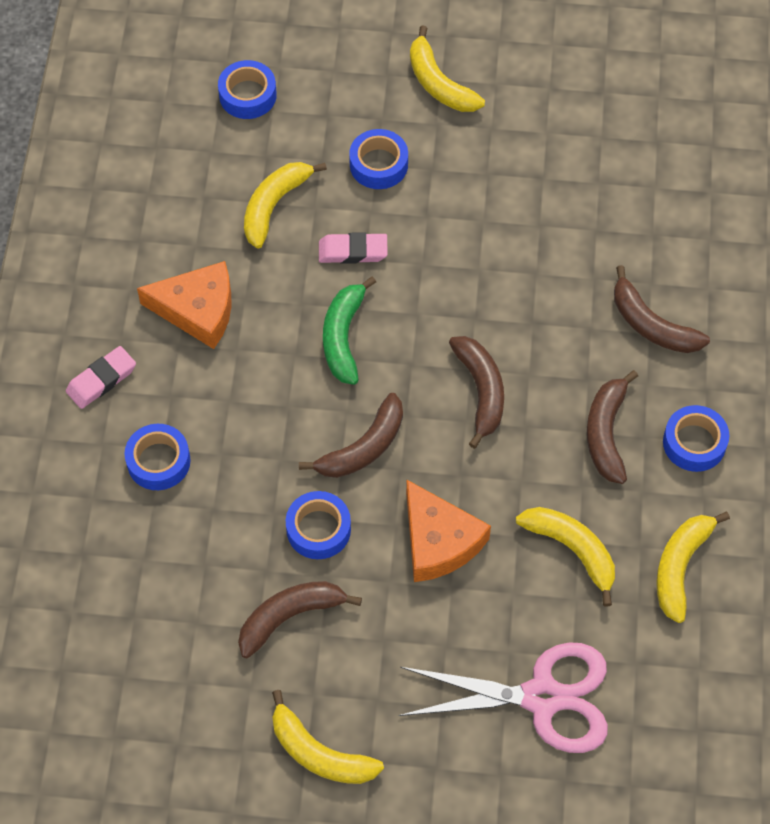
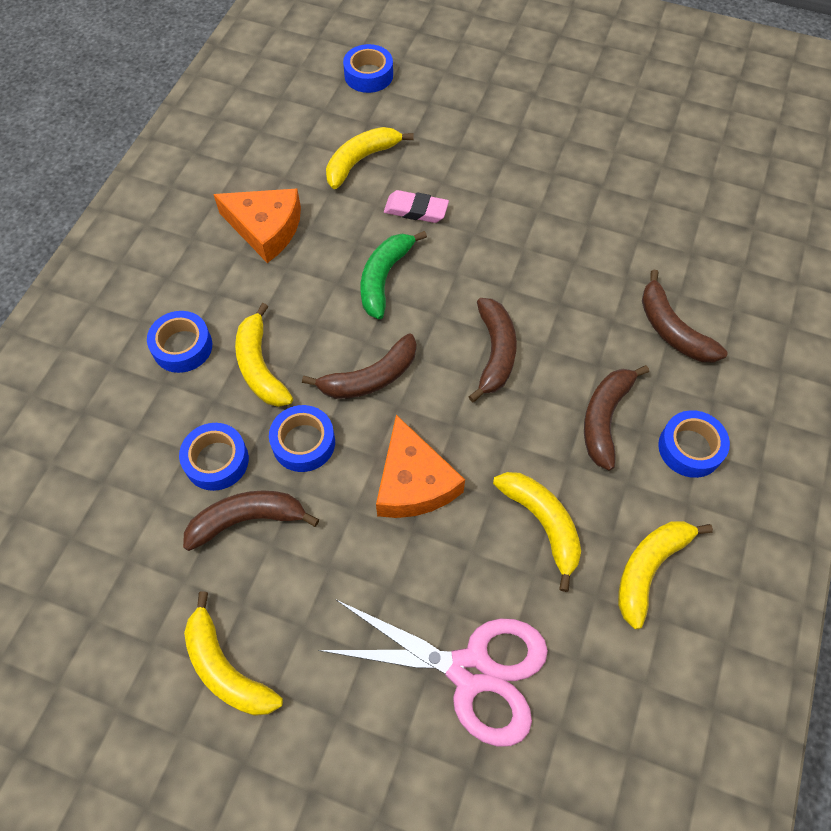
camera: 15 degrees right, 0 degrees up
pink eraser [66,346,136,409] -> none
blue tape [349,129,408,189] -> blue tape moved to [179,423,249,491]
yellow banana [410,26,485,112] -> yellow banana moved to [235,303,293,407]

